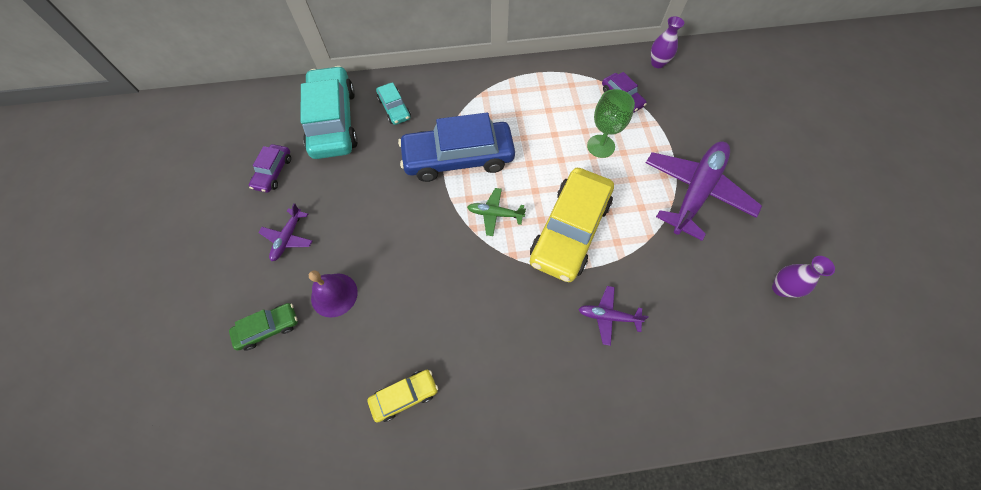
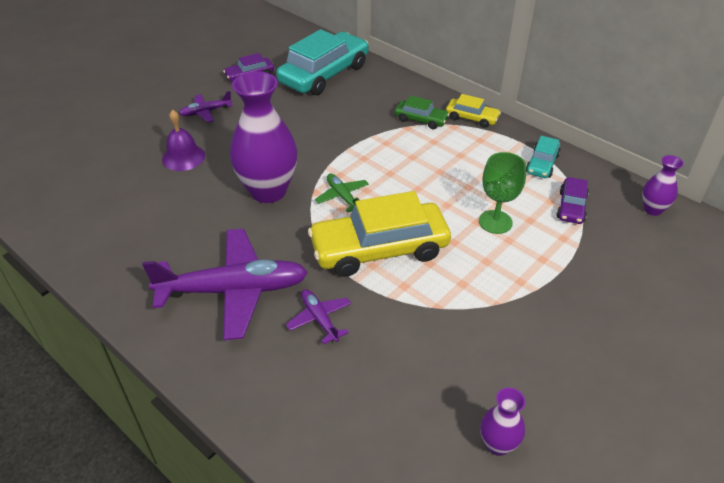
camera: 50 degrees right, 20 degrees down
green car [229,303,298,351] -> green car moved to [395,96,450,129]
yellow car [368,370,438,423] -> yellow car moved to [446,94,501,128]
turquoise car [376,82,411,125] -> turquoise car moved to [526,136,560,178]
blue car [398,113,515,182] -> none
purple plane [646,141,762,241] -> purple plane moved to [142,229,308,340]
none -> purple vase [230,71,297,203]

